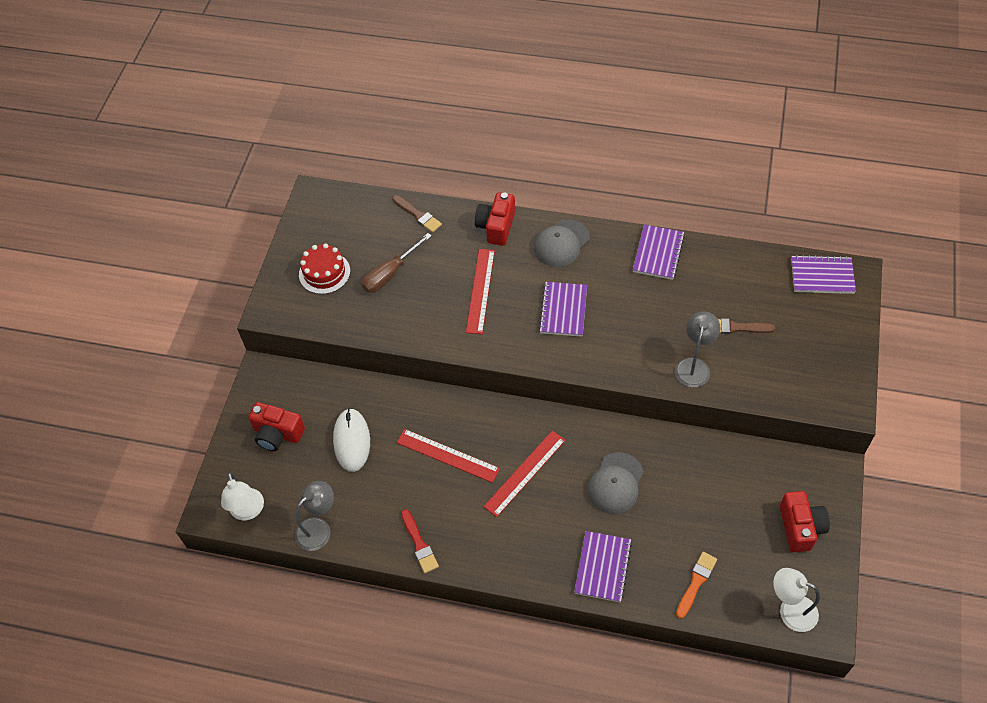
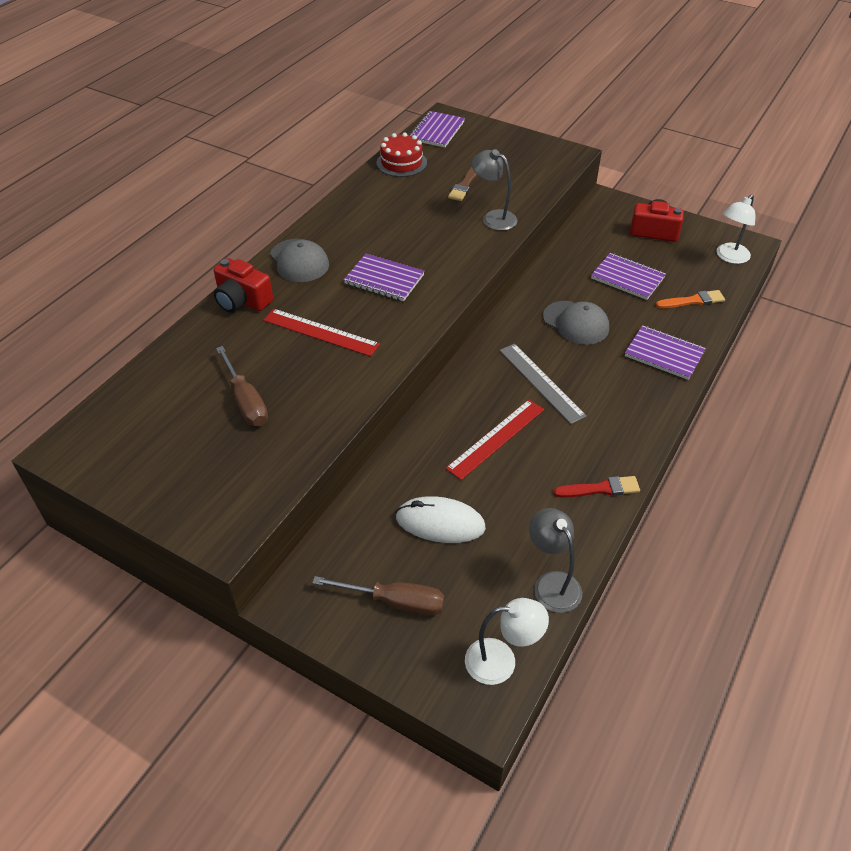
camera: 75 degrees left, 10 degrees down
red camera [249,402,305,451] -> brown screwdriver [312,576,444,616]
red cake [299,243,350,294] -> red cake moved to [376,132,427,177]
brown brush [392,195,442,233] -> none
red ruler [483,431,566,517] -> grey ruler [500,344,587,424]
purple notebook [633,225,685,280] -> purple notebook moved to [591,253,666,300]
orange brush [676,552,717,619] -> orange brush turned 120 degrees clockwise [656,290,725,309]

